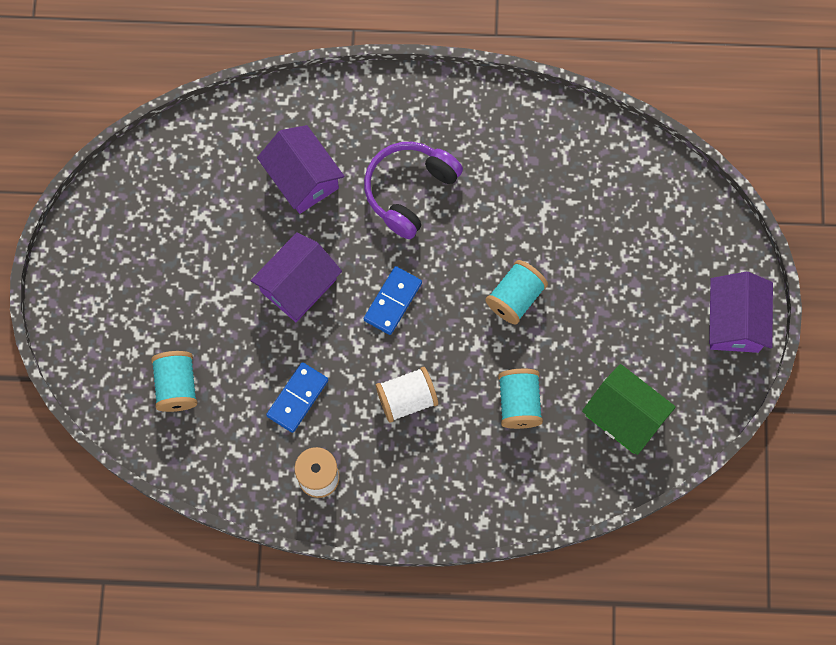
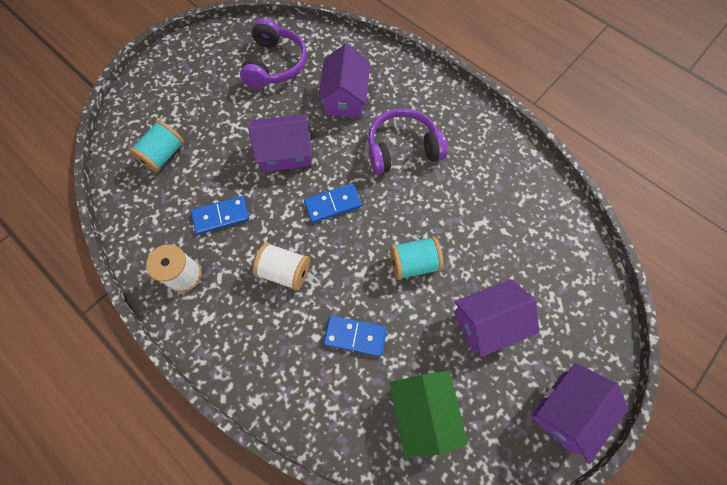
camera: 40 degrees right, 5 degrees down
turquoise spool [498,369,543,429] -> blue domino [323,316,387,356]
none -> purple headphones [240,18,307,89]
none -> purple house [454,279,539,357]

